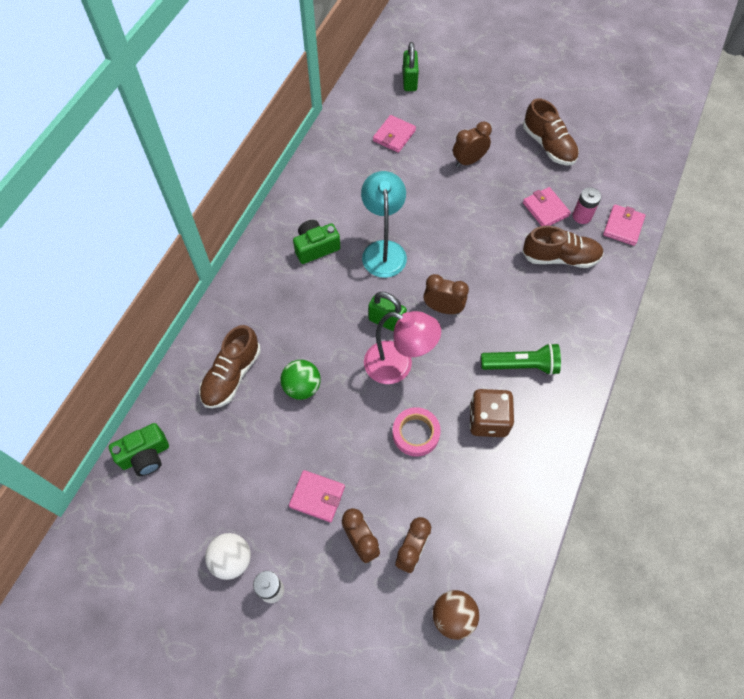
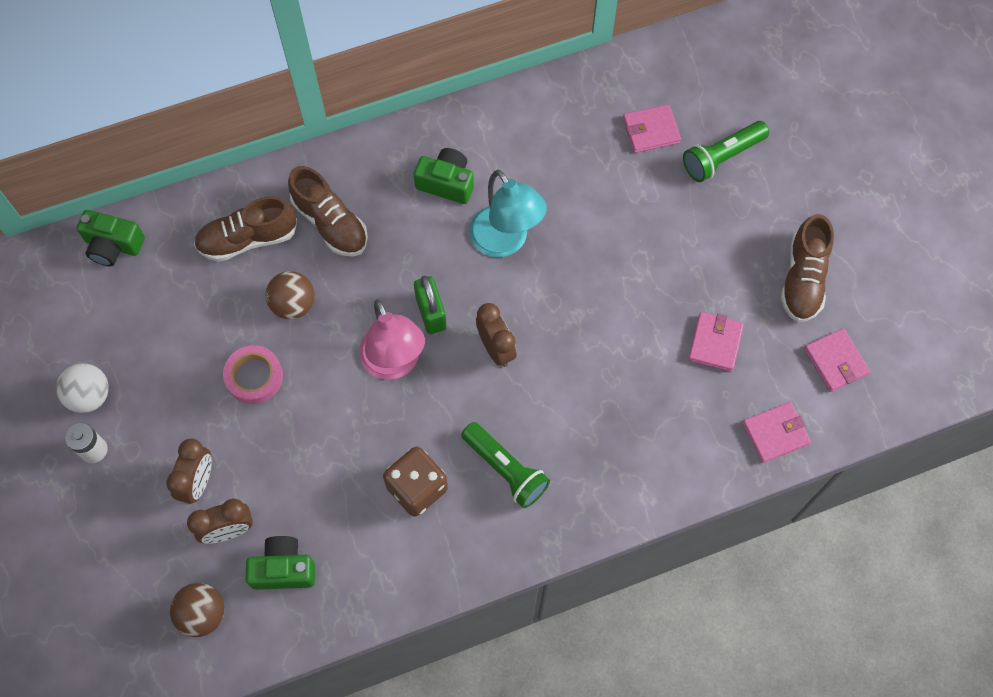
camera: 45 degrees right, 5 degrees up
green ball [280,360,321,400] -> brown ball [266,271,315,320]
pink wallet [289,470,345,522] -> pink wallet moved to [804,328,870,392]
turquoise lamp [361,171,407,278] -> turquoise lamp turned 105 degrees clockwise [469,170,547,257]
pink tape [392,407,441,457] -> pink tape moved to [223,345,283,404]
green padlock [403,42,419,91] -> none
brown clock [453,121,492,167] -> none
brown shoe [522,226,604,268] -> brown shoe moved to [288,166,368,257]
pink battery [573,187,601,224] -> none
none -> green camera [246,536,315,590]
none -> green flashlight [683,121,769,182]

